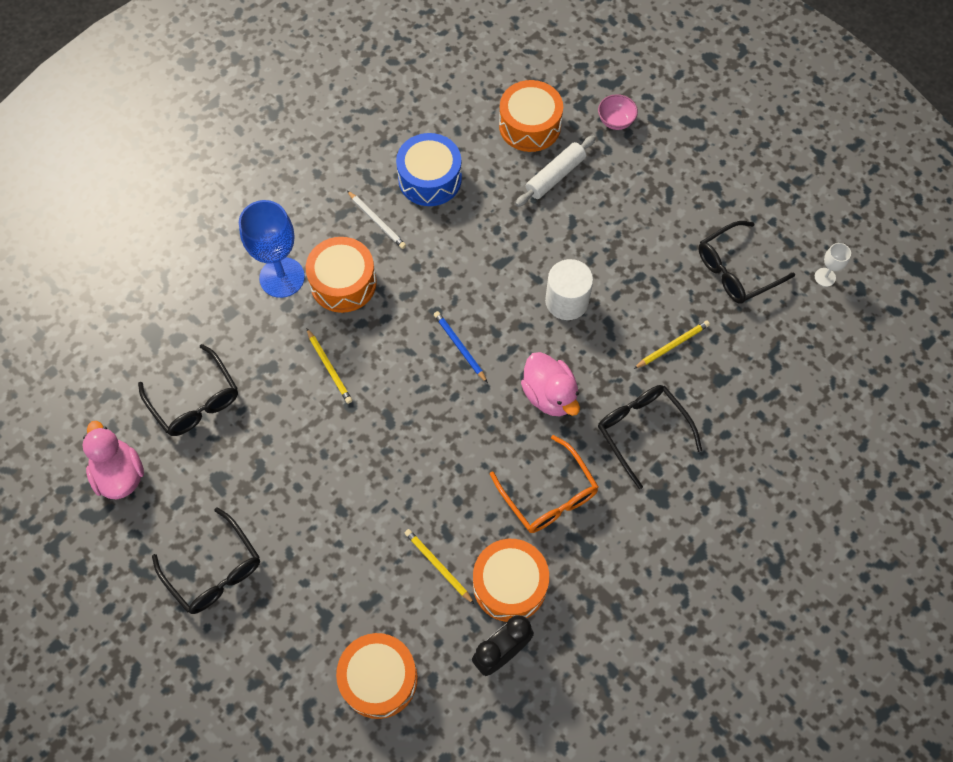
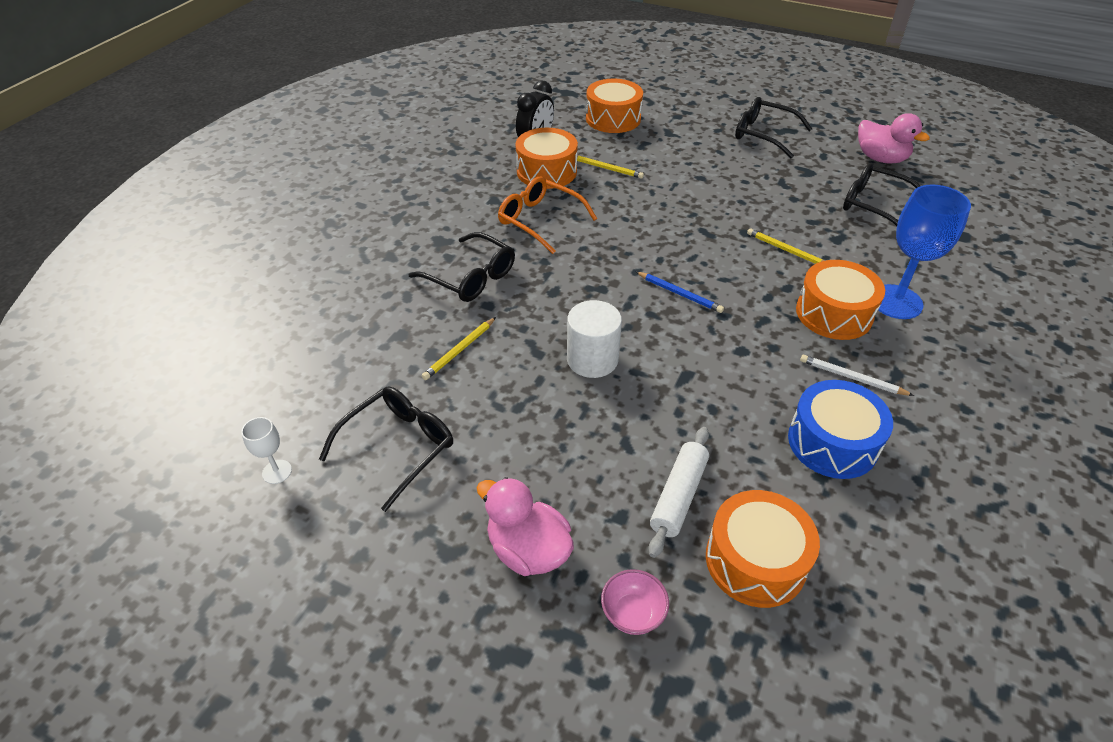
camera: 160 degrees right, 20 degrees down
pink duck [521,352,580,416] -> pink duck moved to [477,477,574,576]

